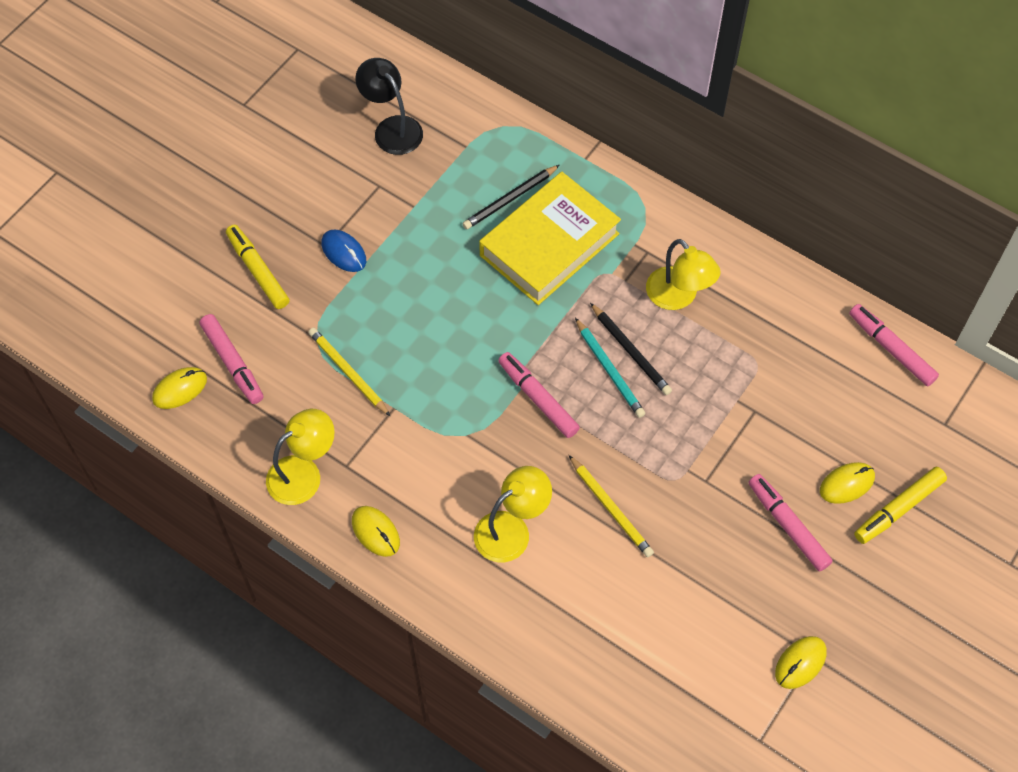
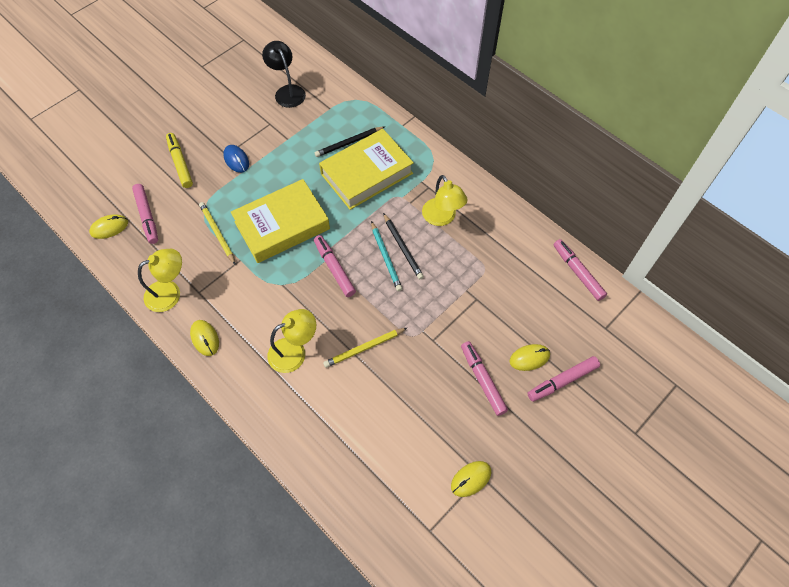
camera: 10 degrees right, 0 degrees up
yellow pencil [569,455,654,557] -> yellow pencil turned 90 degrees clockwise [323,328,407,368]
yellow marker [854,467,947,544] -> pink marker [527,356,600,402]
none -> yellow book [231,179,330,263]

